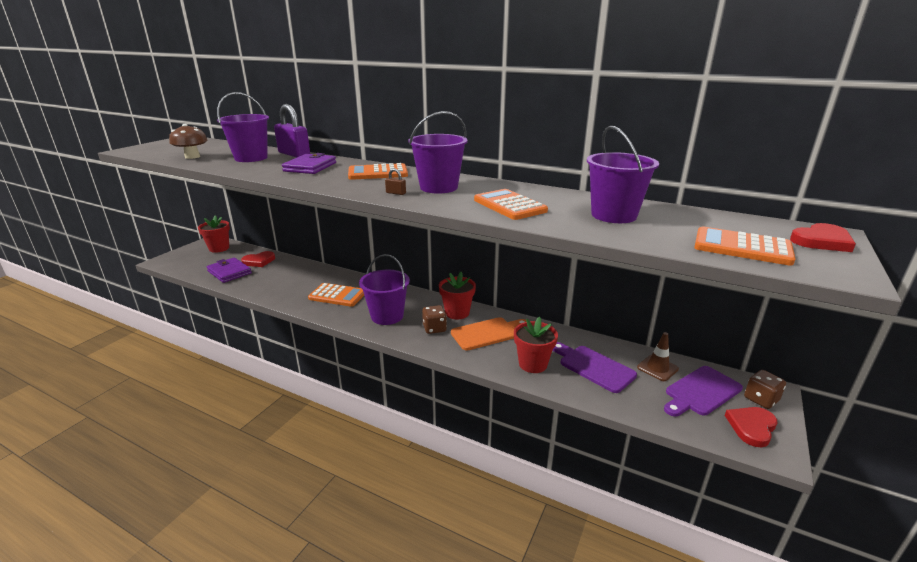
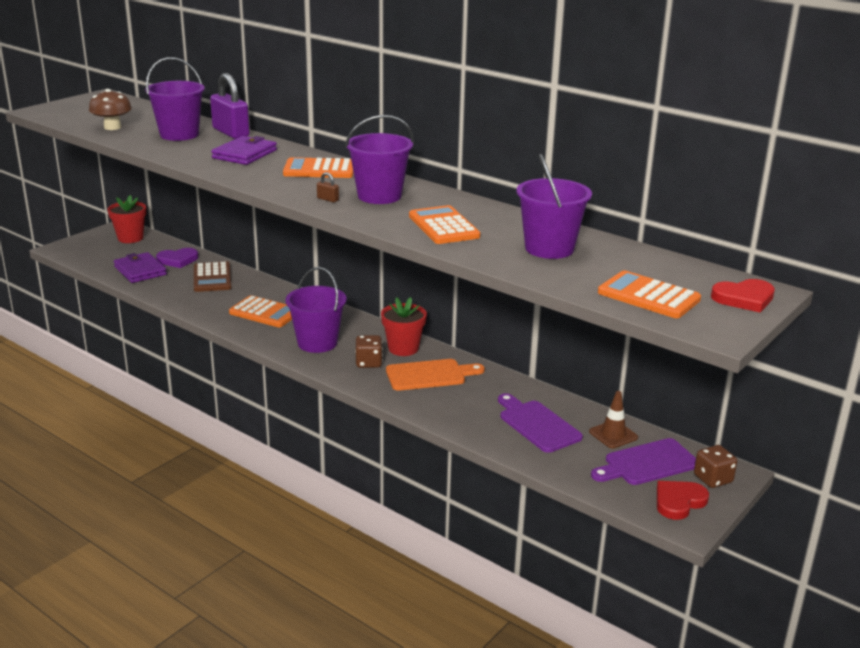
camera: 10 degrees right, 0 degrees up
red heart [241,251,275,267] -> purple heart [156,248,198,268]
red flower pot [514,317,558,373] -> none
none -> brown calculator [194,261,231,292]

